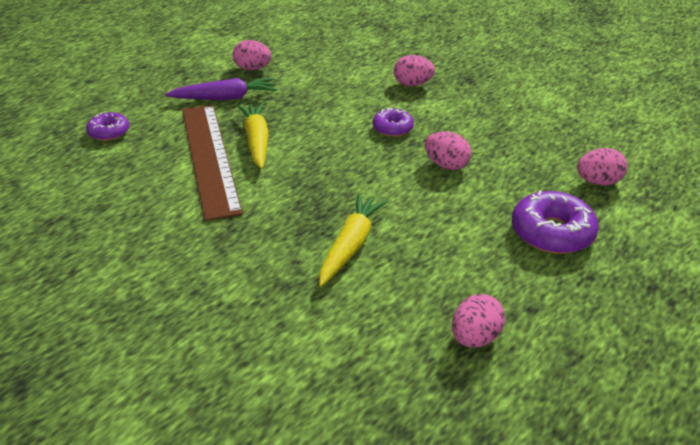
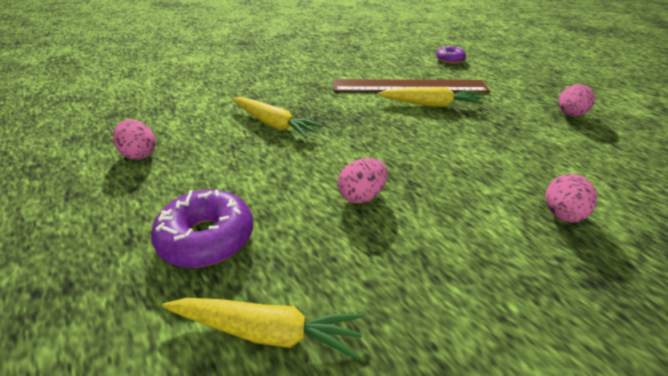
camera: 105 degrees right, 0 degrees up
purple carrot [165,78,277,100] -> none
purple donut [373,108,414,137] -> none
pink egg [577,148,628,186] -> yellow carrot [162,298,364,360]

